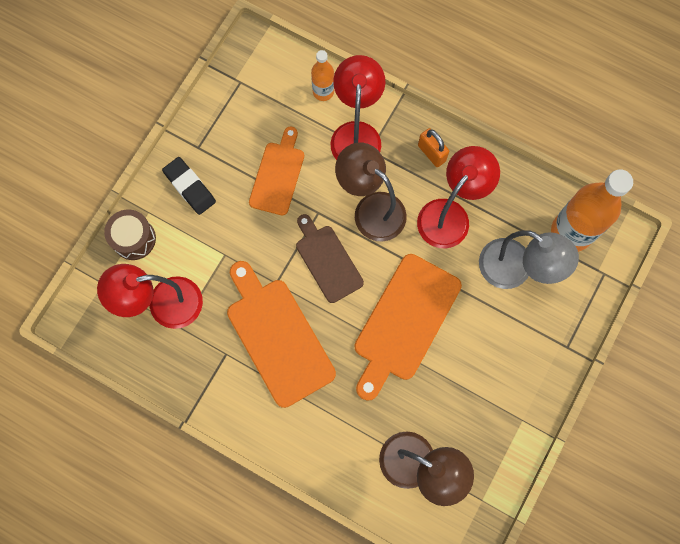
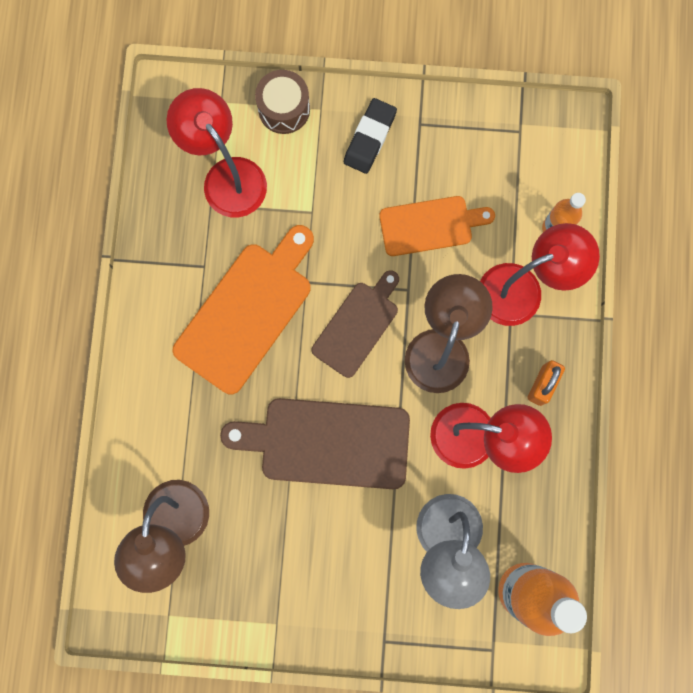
camera: 65 degrees right, 5 degrees up
orange cutting board [354,254,462,401] -> brown cutting board [220,398,410,489]

